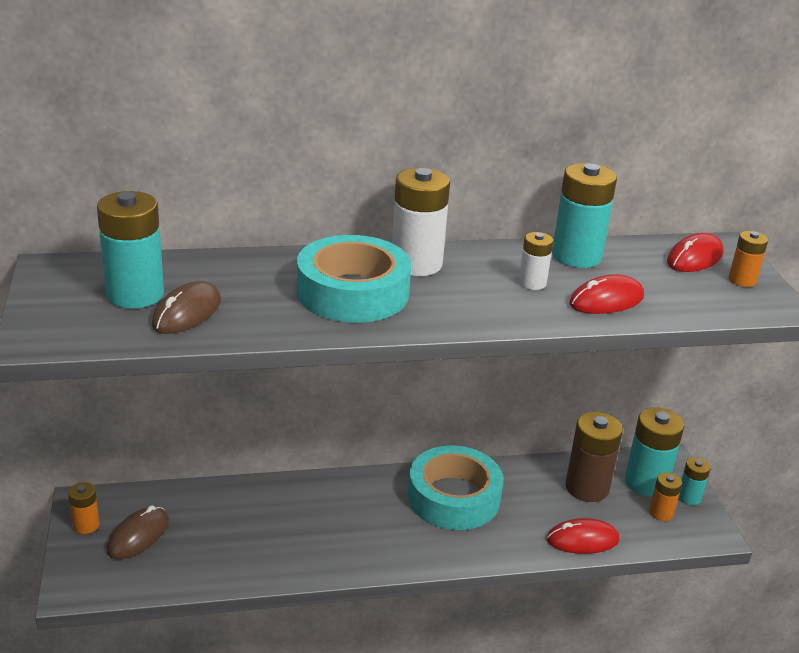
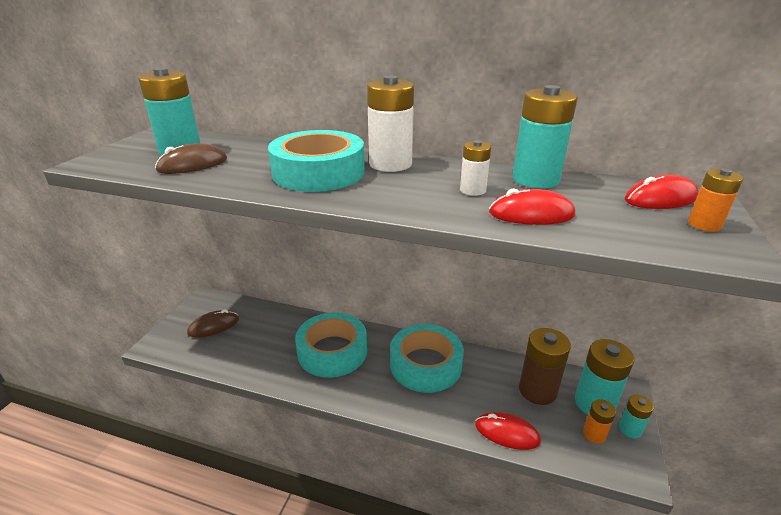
camera: 30 degrees right, 0 degrees up
orange battery [68,482,99,534] -> none
none -> turquoise tape [295,312,367,378]

